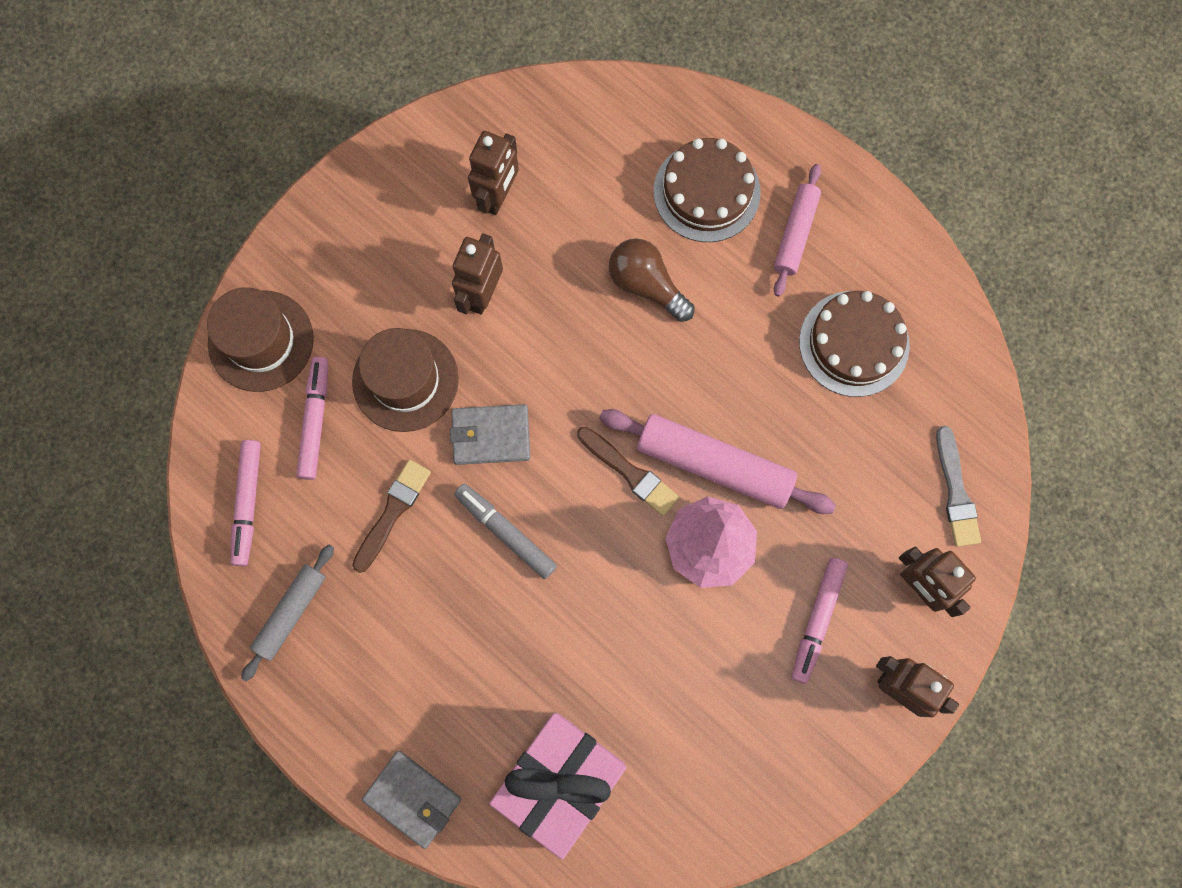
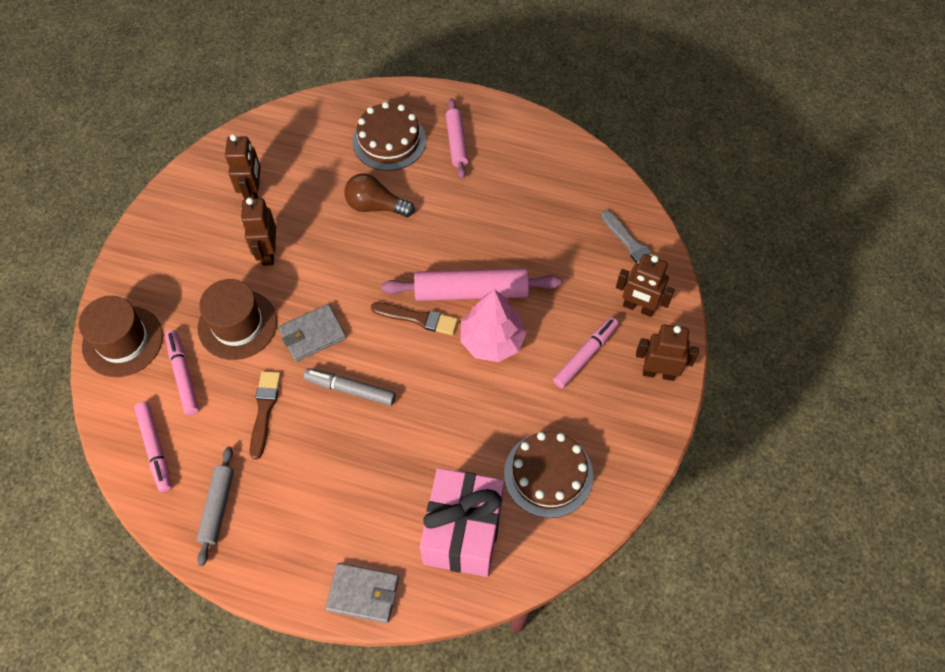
camera: 25 degrees left, 15 degrees down
pink marker [792,558,848,684] -> pink marker turned 135 degrees counterclockwise [553,317,619,388]
brown cake [799,291,910,397] -> brown cake moved to [504,432,593,518]

